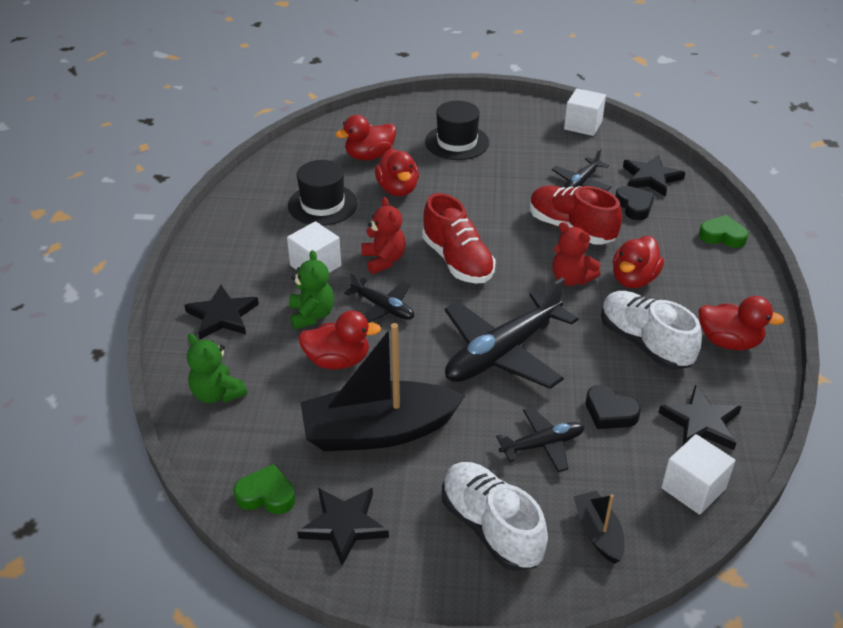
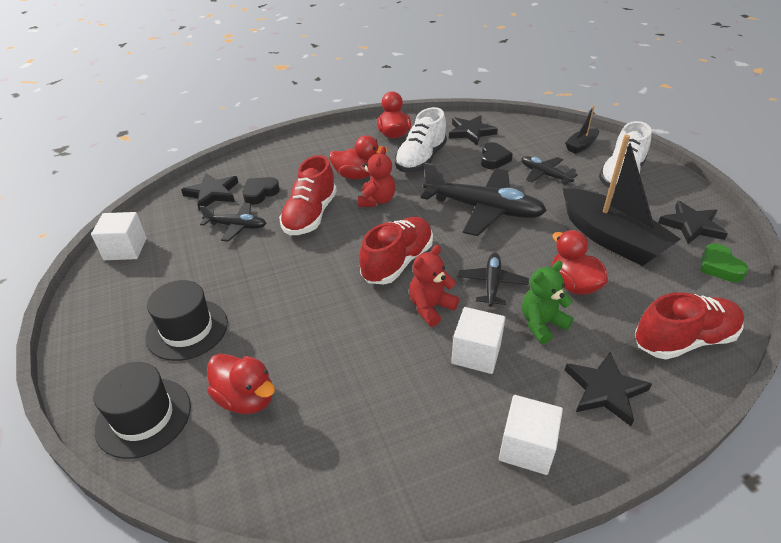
camera: 115 degrees left, 0 degrees up
green teddy bear [187,333,247,403] -> red shoe [634,292,744,359]
black hat [288,160,358,226] -> black hat moved to [94,362,191,459]
red duck [375,149,419,196] -> none
white cube [661,434,735,515] -> white cube moved to [499,395,563,475]
green heart [699,215,749,248] -> none

